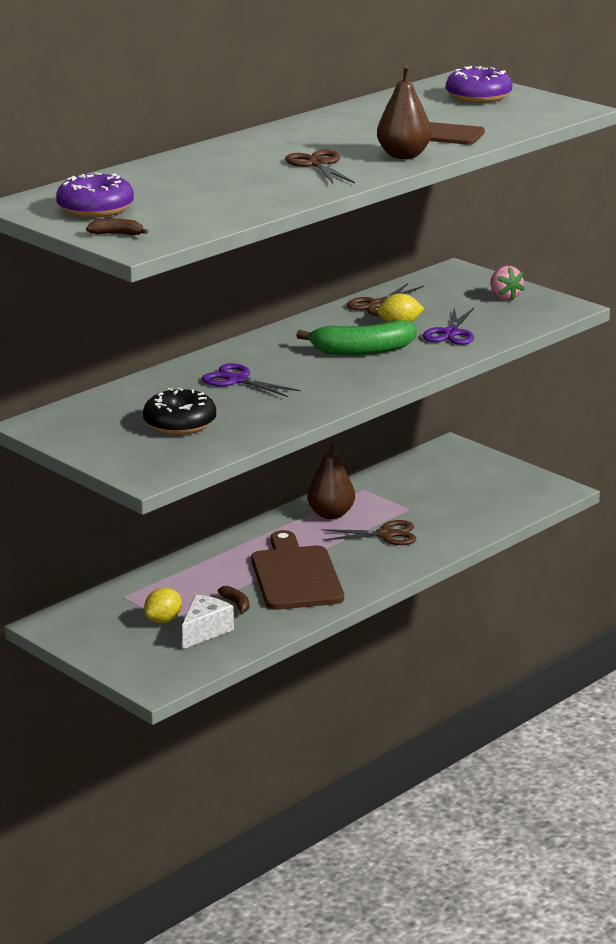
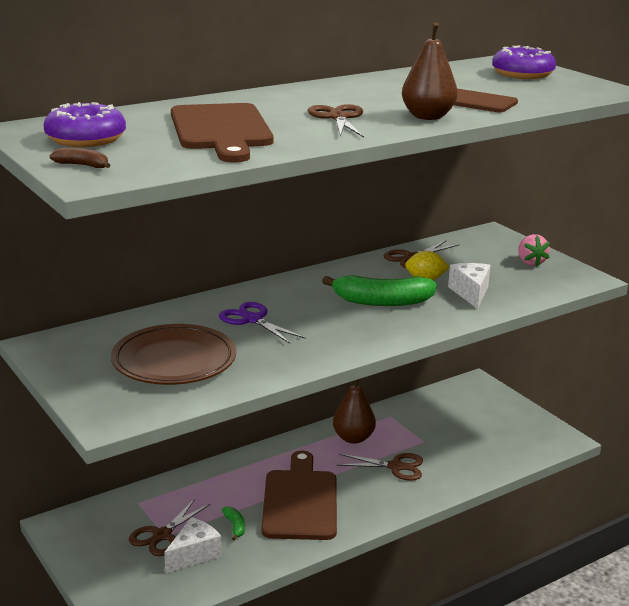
camera: 10 degrees right, 0 degrees up
black donut [143,388,216,435] -> brown plate [111,324,236,385]
yellow lemon [144,588,182,623] -> brown scissors [129,499,210,556]
brown banana [218,586,249,614] -> green banana [222,506,245,541]
purple scissors [423,308,474,345] -> white cheese [448,263,491,309]
none -> brown cutting board [171,103,274,162]

